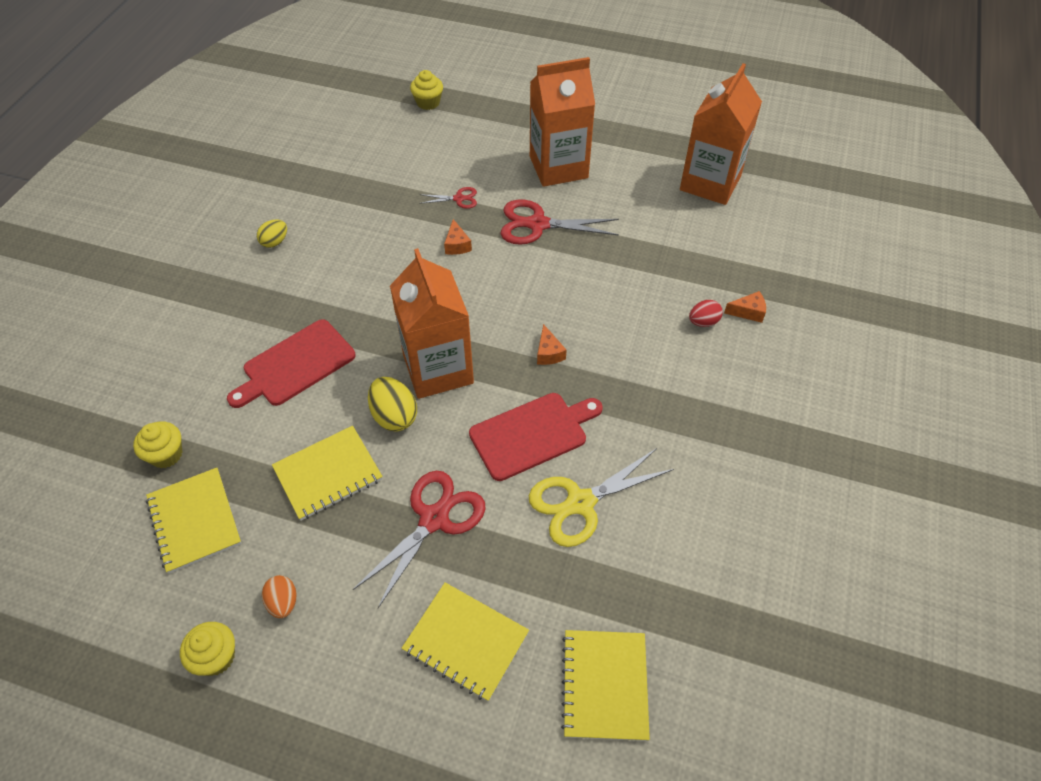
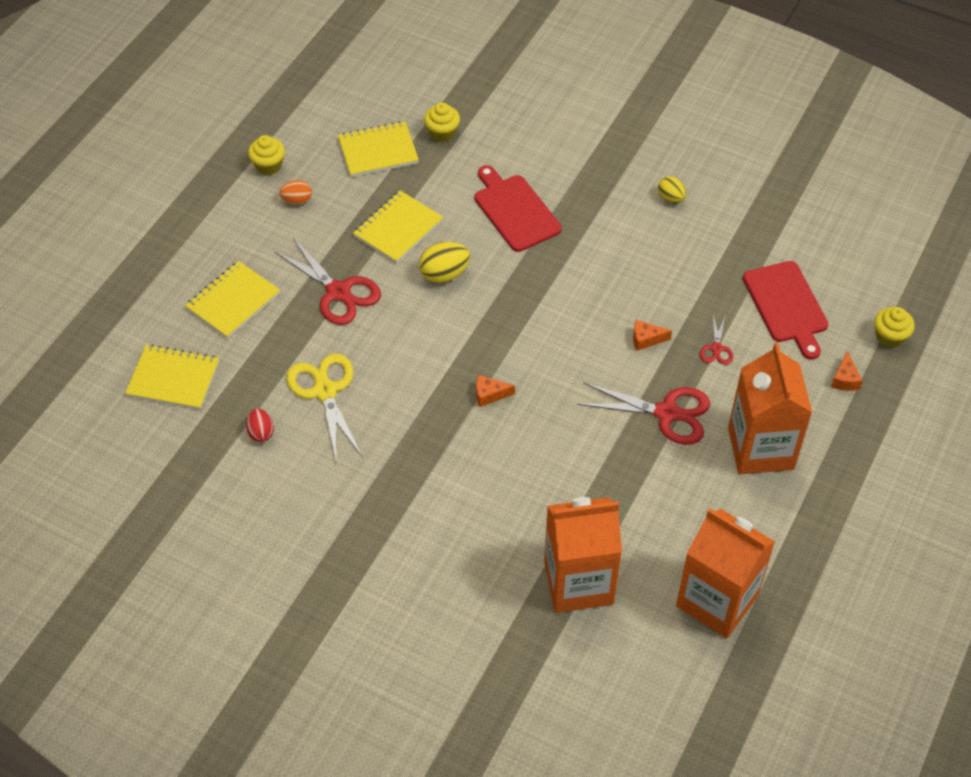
camera: 100 degrees right, 0 degrees up
yellow notebook [272,426,383,521] -> yellow notebook turned 60 degrees clockwise [353,190,443,263]
orange carton [390,248,474,399] -> orange carton moved to [544,497,622,613]
red cutting board [469,393,603,481] -> red cutting board moved to [743,261,828,360]
red scissors [501,199,619,245] -> red scissors turned 90 degrees clockwise [578,382,710,445]
red egg [689,300,723,327] -> red egg moved to [246,409,274,442]
orange cheese [724,291,766,323] -> orange cheese moved to [831,351,863,391]

